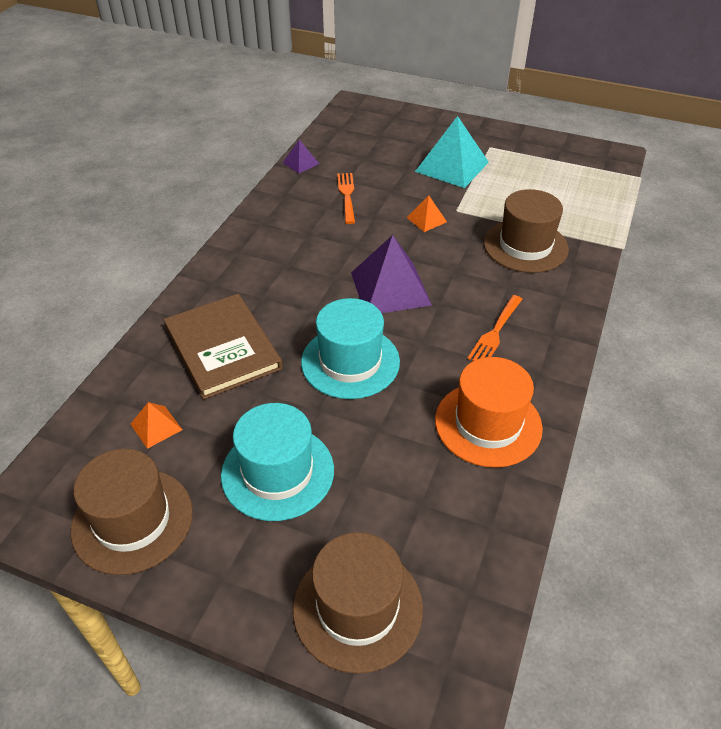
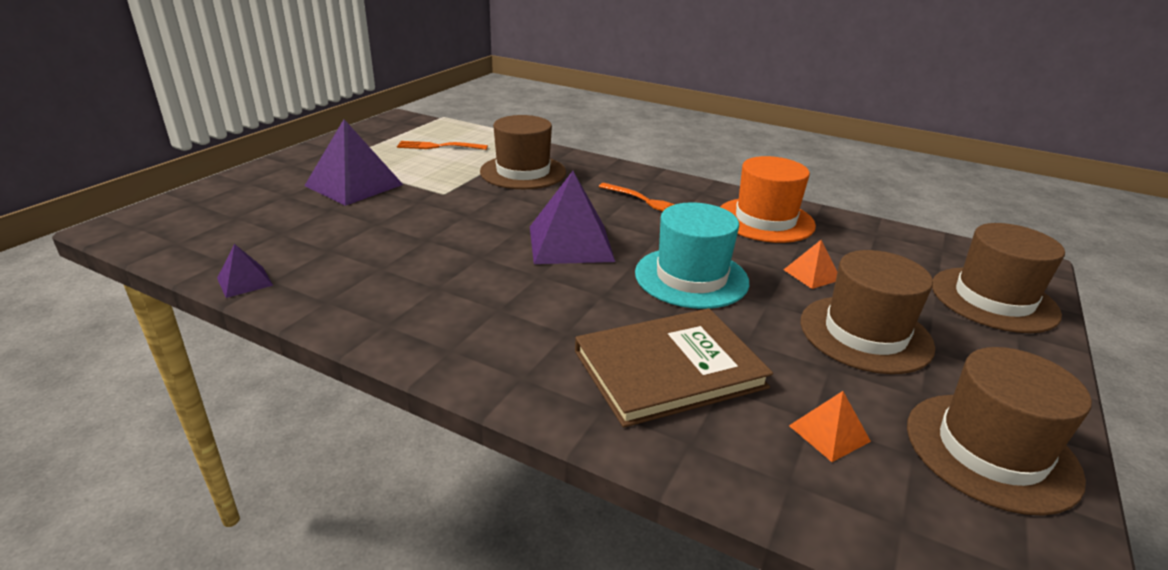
camera: 85 degrees left, 15 degrees down
turquoise hat [221,403,334,521] -> brown hat [800,250,935,374]
orange fork [337,173,355,224] -> orange fork moved to [397,141,488,150]
orange pyramid [407,195,447,232] -> orange pyramid moved to [784,240,837,289]
turquoise pyramid [415,116,489,188] -> purple pyramid [304,119,403,206]

